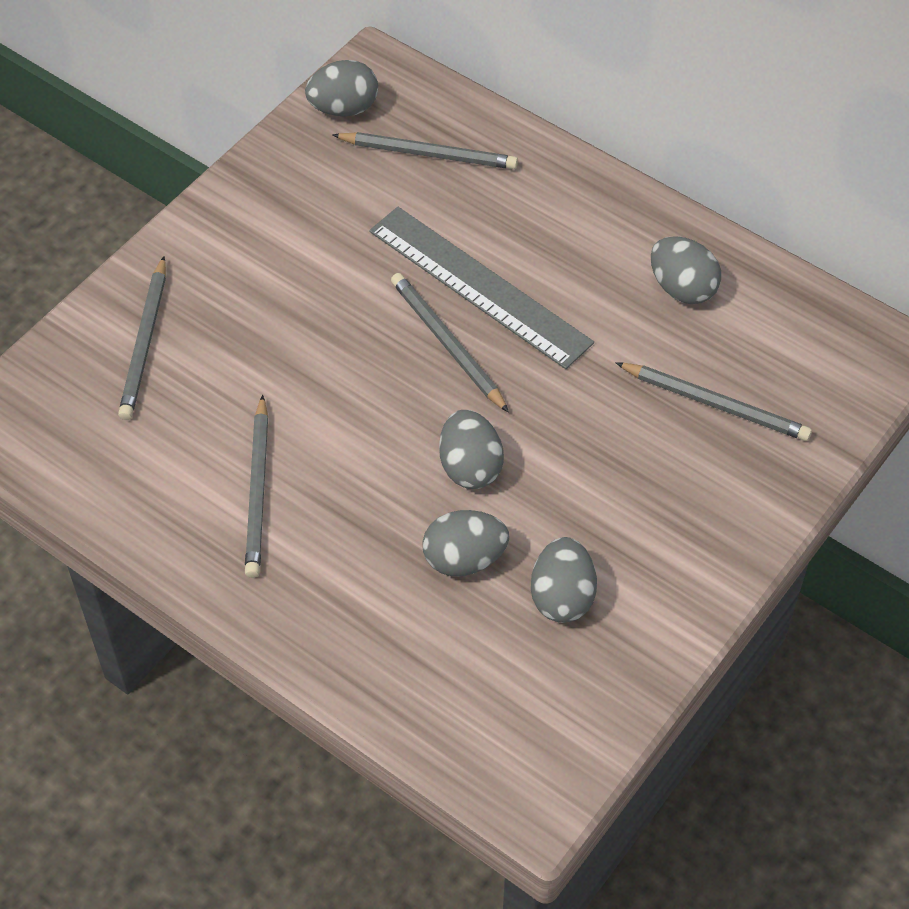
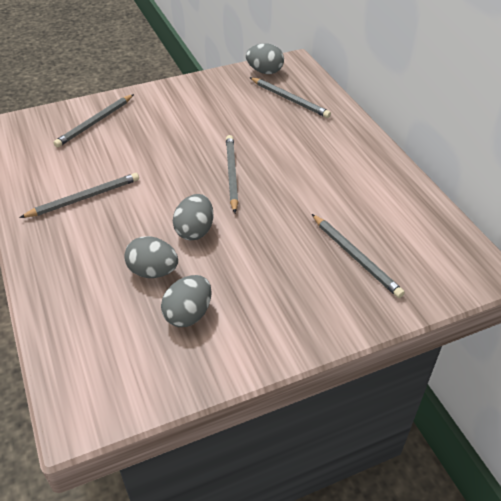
camera: 30 degrees right, 10 degrees down
grey pencil [245,395,268,578] -> grey pencil turned 150 degrees counterclockwise [19,173,139,218]
grey ruler [369,207,594,369] -> none
grey egg [651,236,721,304] -> none

